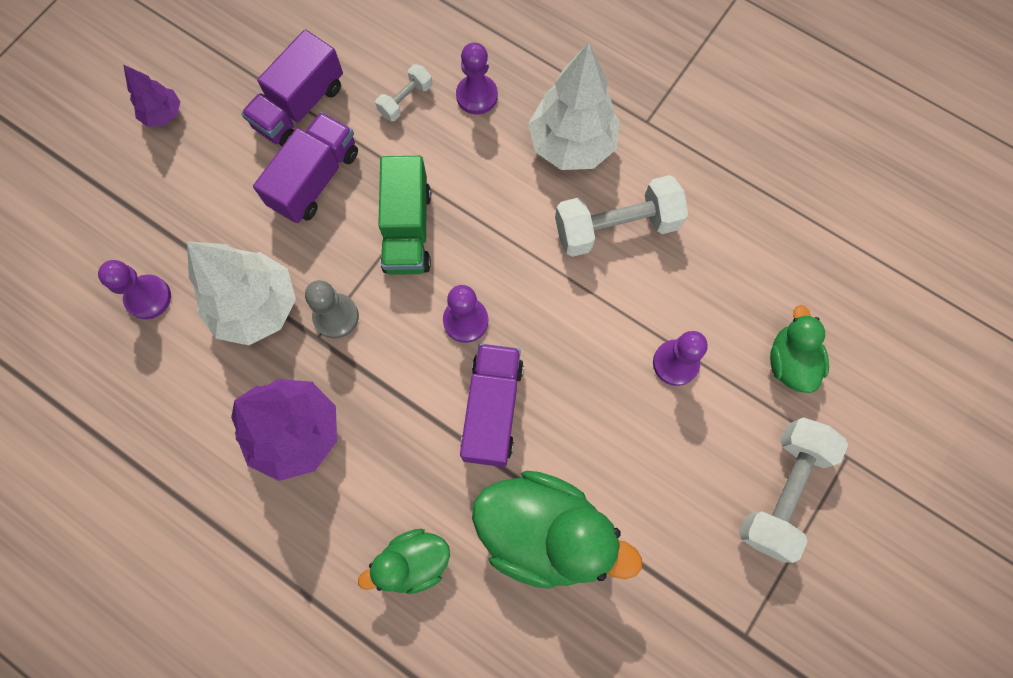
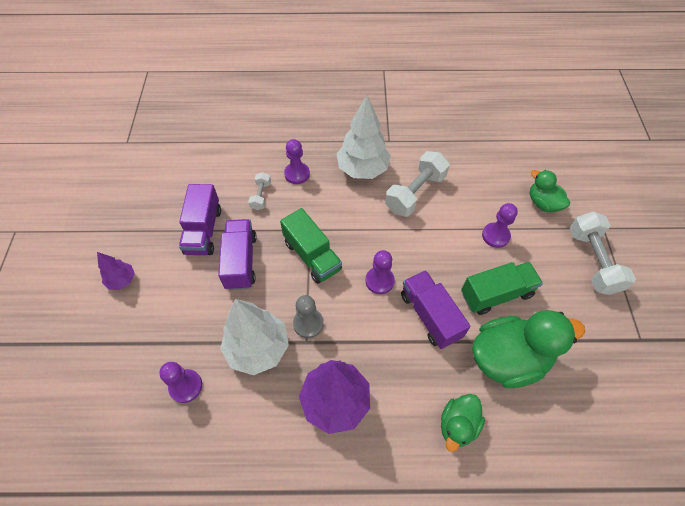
camera: 35 degrees left, 15 degrees down
none -> green truck [461,262,543,315]

